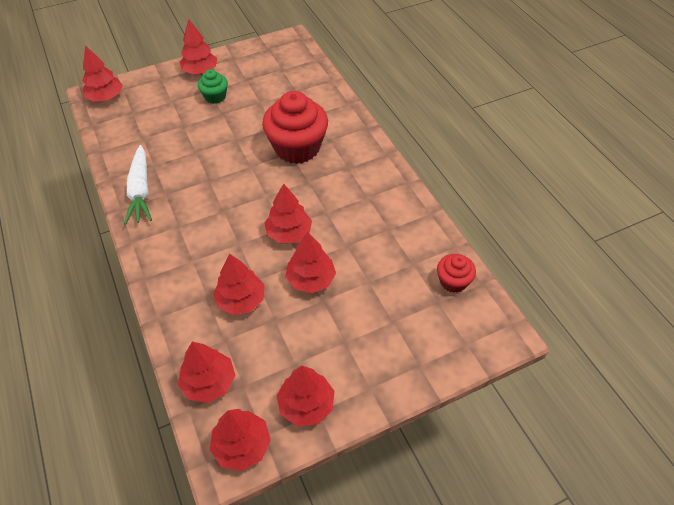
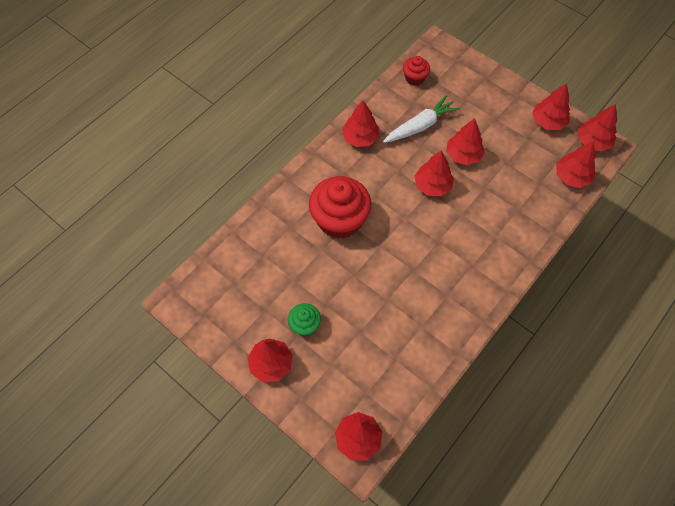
camera: 115 degrees left, 10 degrees up
white carrot [124,145,152,225] -> white carrot moved to [383,95,460,143]
red tree [213,253,265,315] -> red tree moved to [342,100,380,147]

